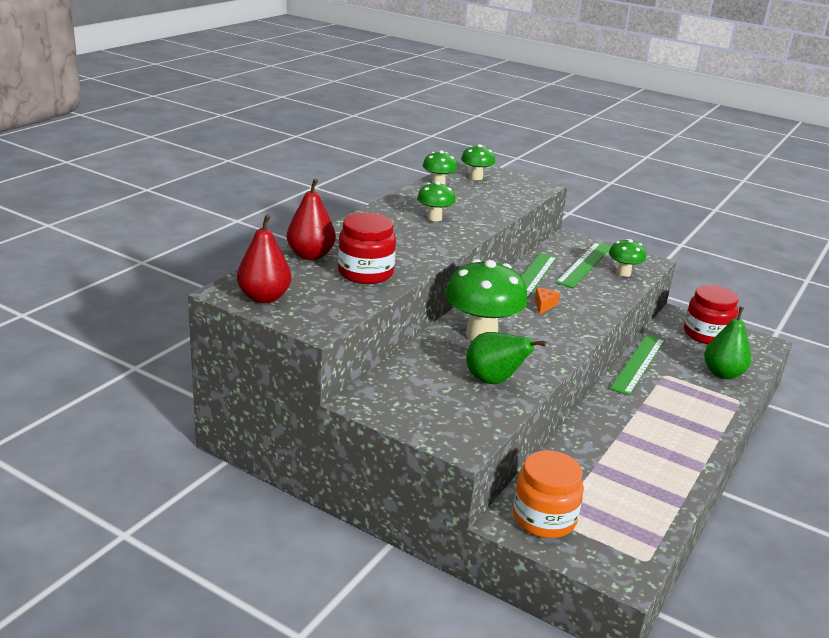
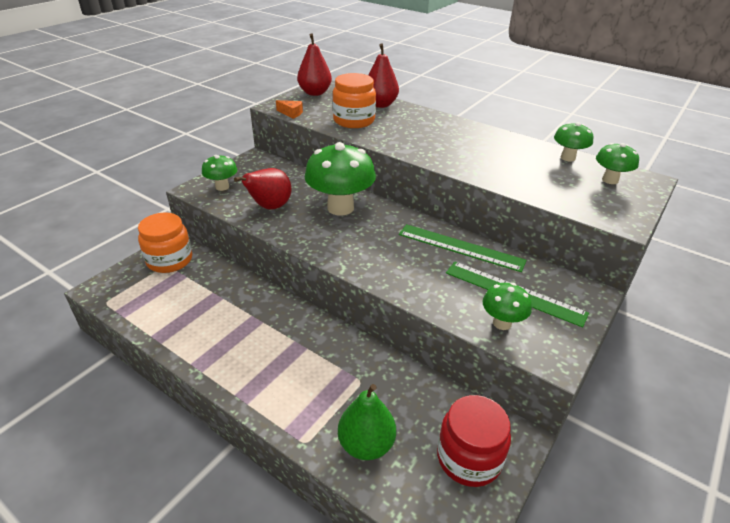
camera: 95 degrees right, 10 degrees up
red jar [338,213,396,284] -> orange jar [333,73,376,128]
green mushroom [417,181,456,221] -> green mushroom moved to [202,155,237,191]
green pear [466,332,546,384] -> red pear [234,168,292,210]
orange cheese [535,288,560,315] -> orange cheese moved to [276,100,303,119]
green ruler [610,334,665,396] -> none

